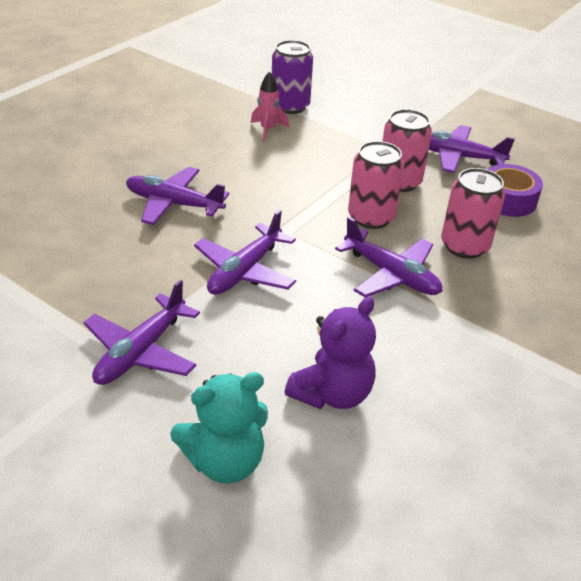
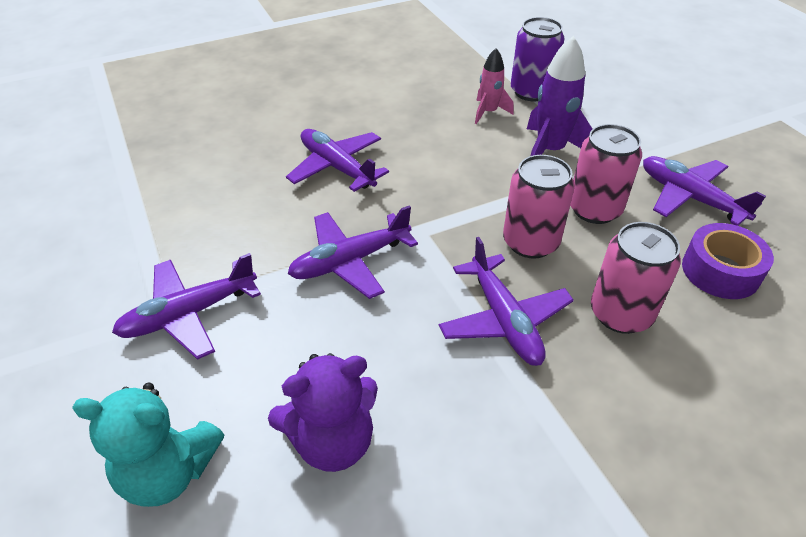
camera: 30 degrees right, 5 degrees up
none -> purple rocket [527,36,592,156]

